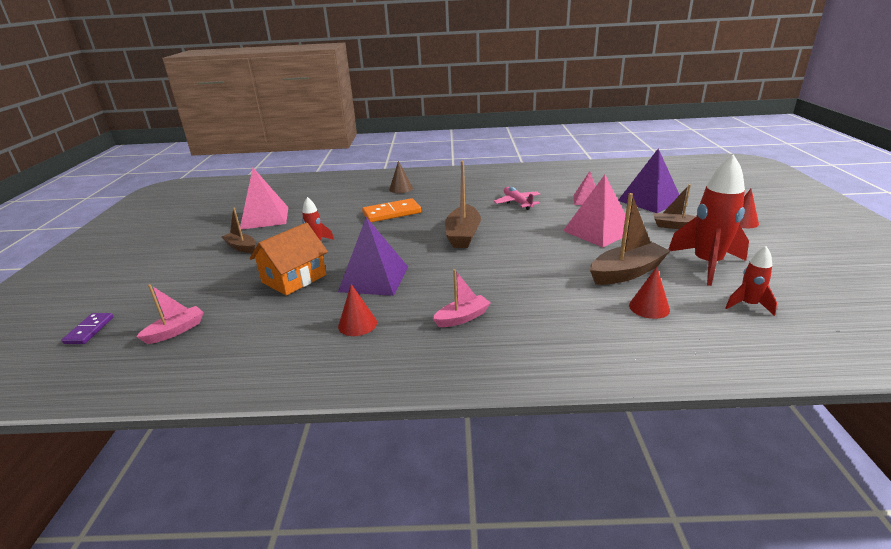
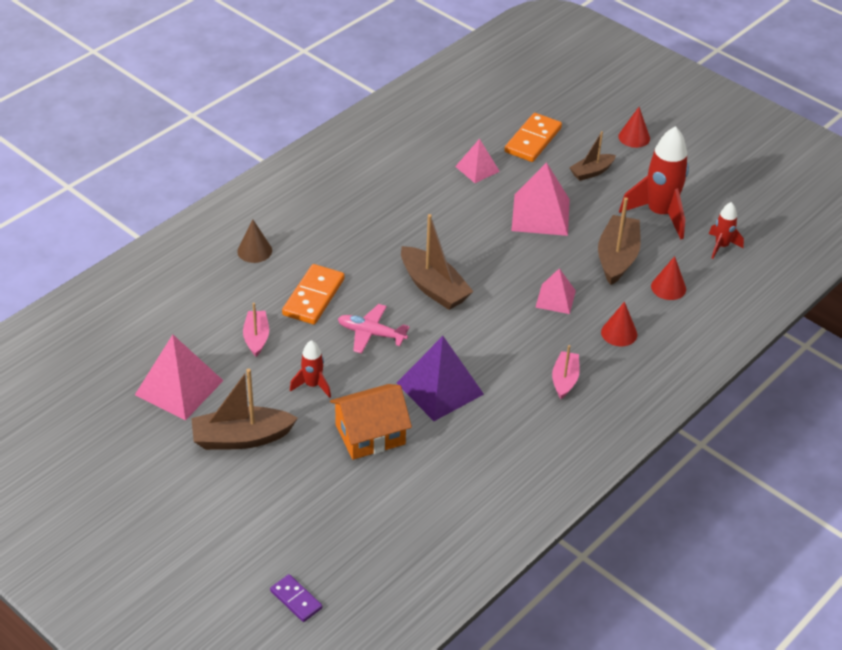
camera: 50 degrees left, 15 degrees up
pink boat [136,284,204,344] -> pink boat moved to [243,303,269,357]
brown boat [222,208,256,253] -> brown boat [191,369,298,450], size x1.67
orange house [250,223,328,296] -> orange house turned 75 degrees clockwise [330,384,412,460]
red cone [338,284,377,336] -> red cone moved to [601,302,637,346]
pink plane [493,187,540,210] -> pink plane moved to [338,304,409,354]
purple pyramid [618,149,679,213] -> orange domino [505,113,562,162]
none -> pink pyramid [535,268,576,314]

